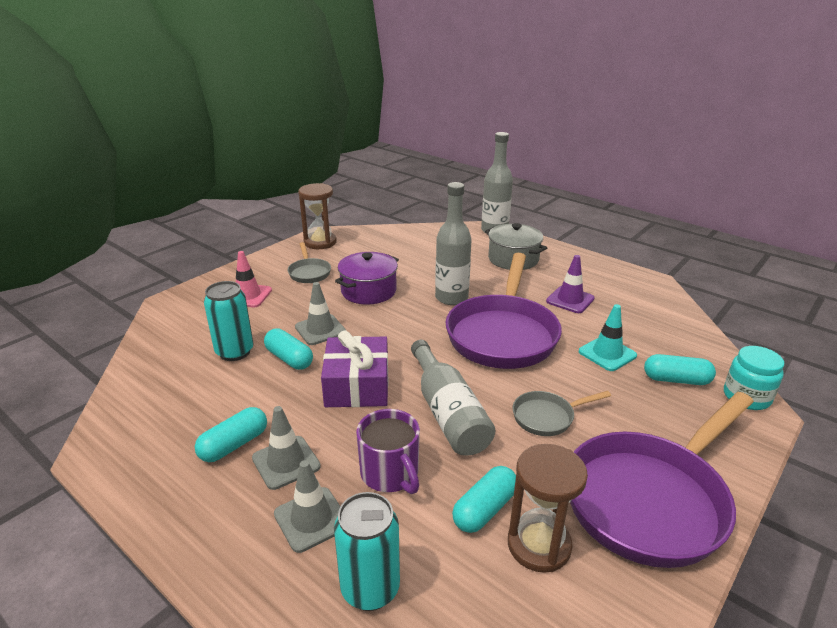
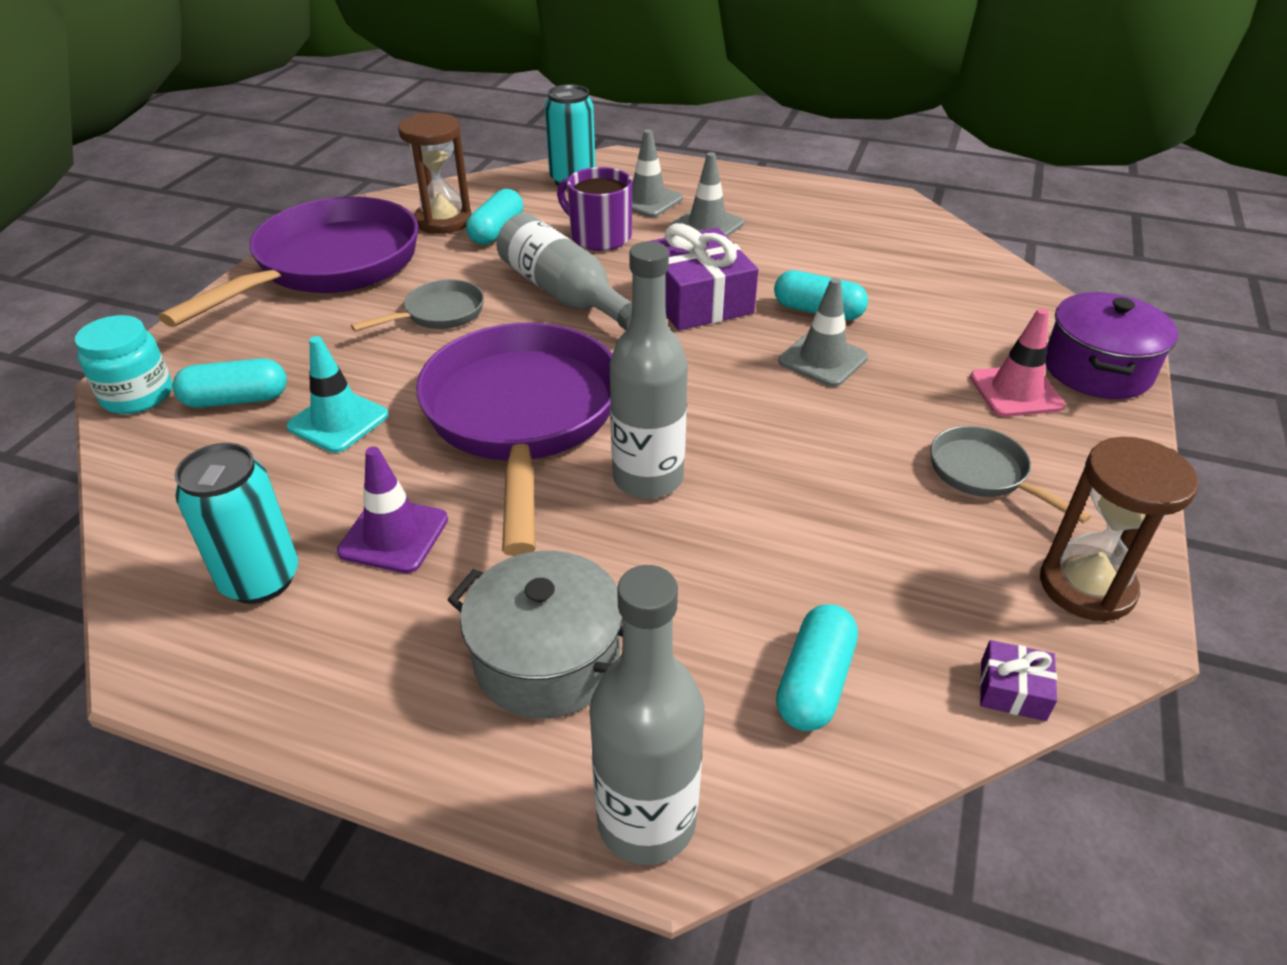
camera: 160 degrees right, 10 degrees up
turquoise capsule [195,407,267,462] -> turquoise capsule moved to [776,604,858,731]
turquoise can [204,281,254,361] -> turquoise can moved to [174,443,298,604]
purple pot [335,252,399,305] -> purple pot moved to [1045,292,1178,399]
none -> purple gift [980,640,1057,721]

